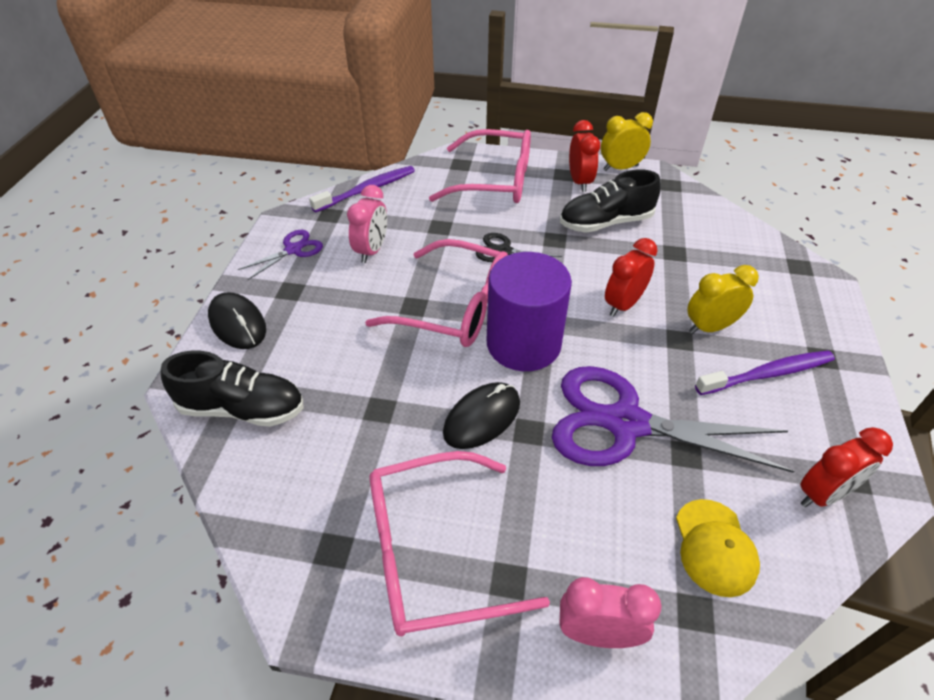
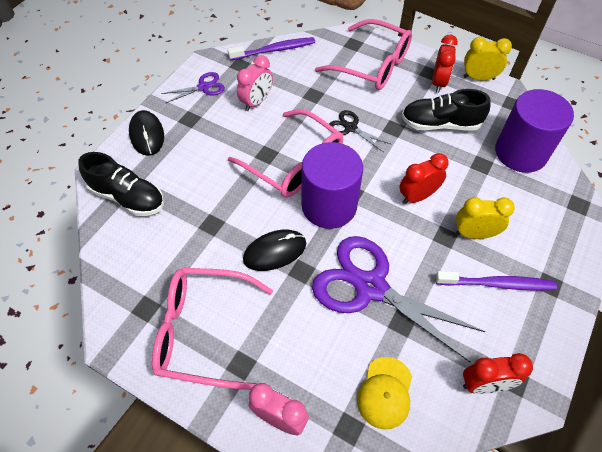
camera: 20 degrees right, 10 degrees up
none -> purple cylinder [495,89,574,173]

